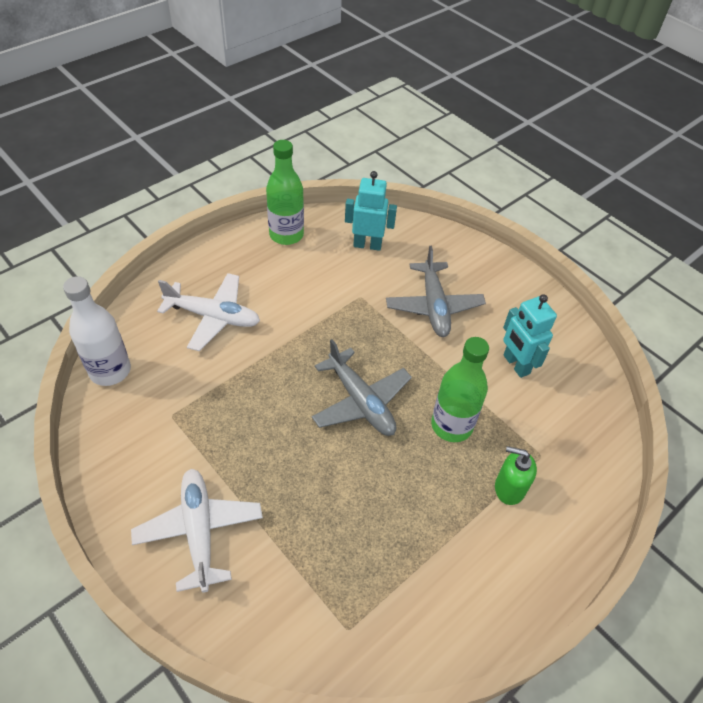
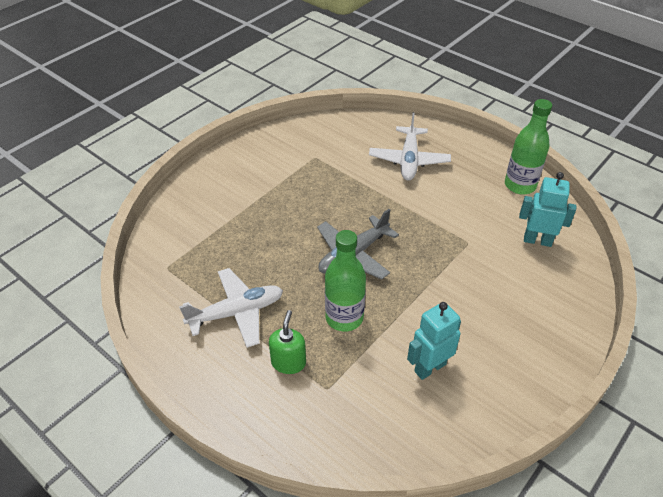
camera: 85 degrees right, 5 degrees down
white bottle [63,276,131,386] -> none
white plane [131,469,263,593] -> white plane moved to [179,268,283,348]
turquoise robot [345,171,397,251] -> turquoise robot turned 75 degrees counterclockwise [519,172,576,247]
grey plane [386,246,486,337] -> none

